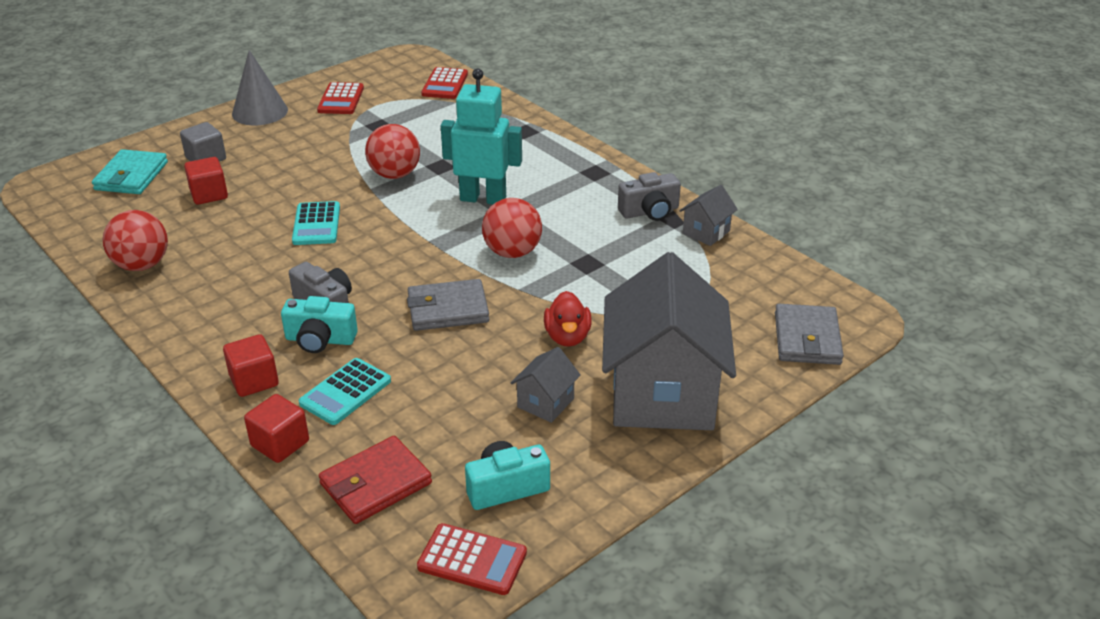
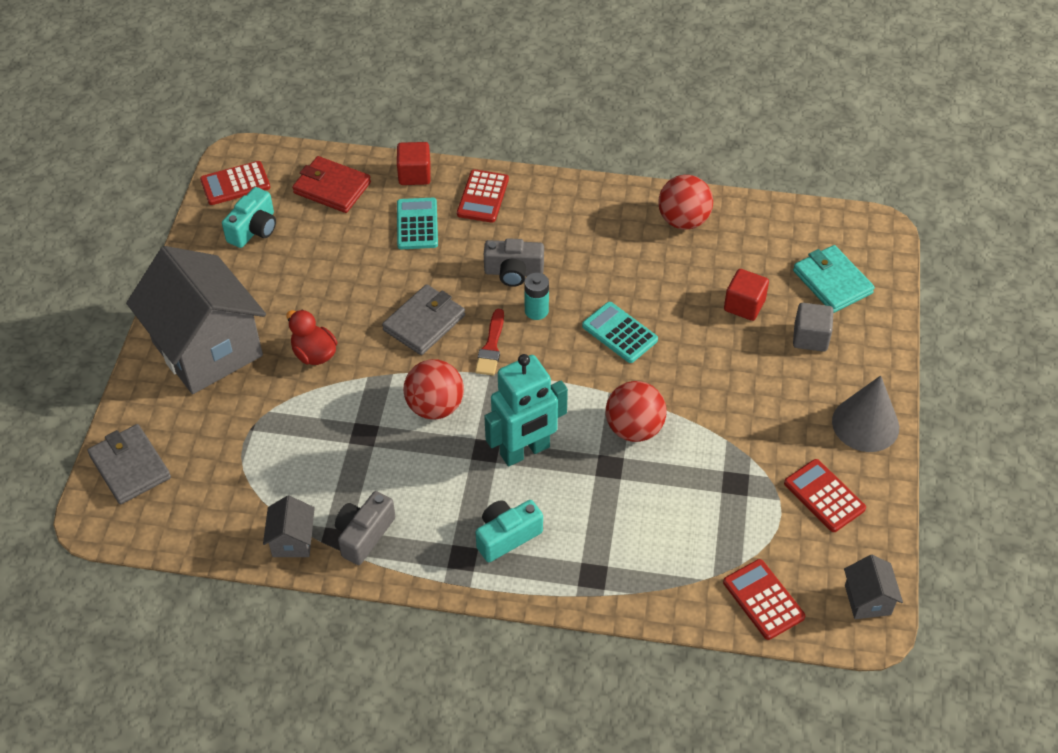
camera: 140 degrees right, 15 degrees up
red cube [223,334,279,397] -> red calculator [457,169,509,223]
turquoise camera [281,296,358,353] -> turquoise camera moved to [476,500,543,562]
red wallet [319,436,432,524] -> red wallet turned 75 degrees counterclockwise [292,156,371,213]
grey house [511,347,581,423] -> grey house moved to [844,555,903,619]
none -> red brush [475,309,504,376]
none -> turquoise battery [524,273,549,320]

